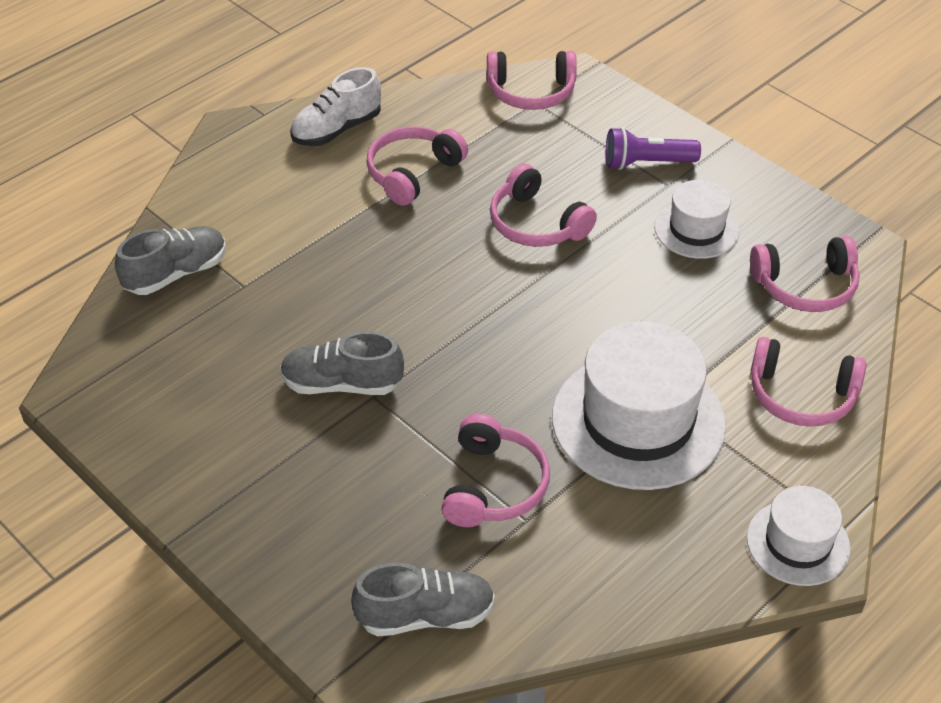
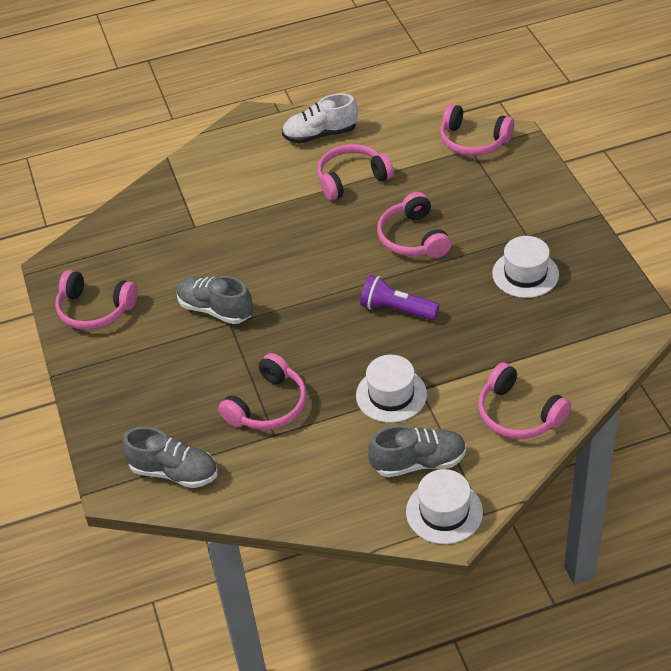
camera: 30 degrees right, 0 degrees up
grey shoe [115,226,226,295] -> grey shoe moved to [368,425,466,477]
white hat [552,321,726,490] -> white hat [356,355,427,423], size x0.55
purple flashlight [606,127,701,170] -> purple flashlight moved to [360,275,440,320]
pink headphones [750,236,860,312] -> pink headphones moved to [55,270,138,330]

